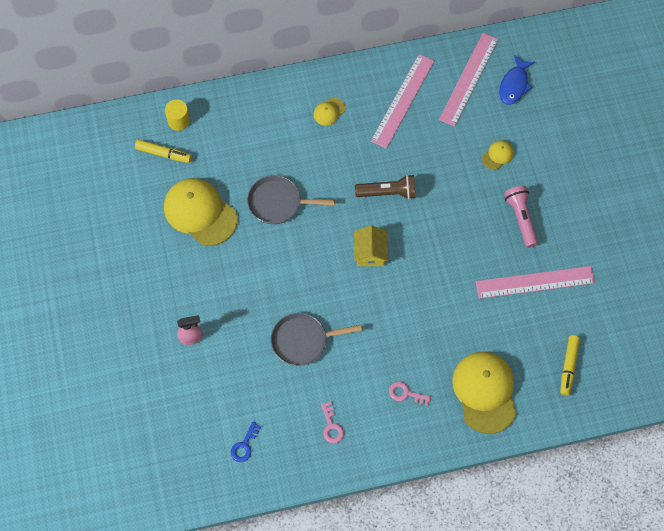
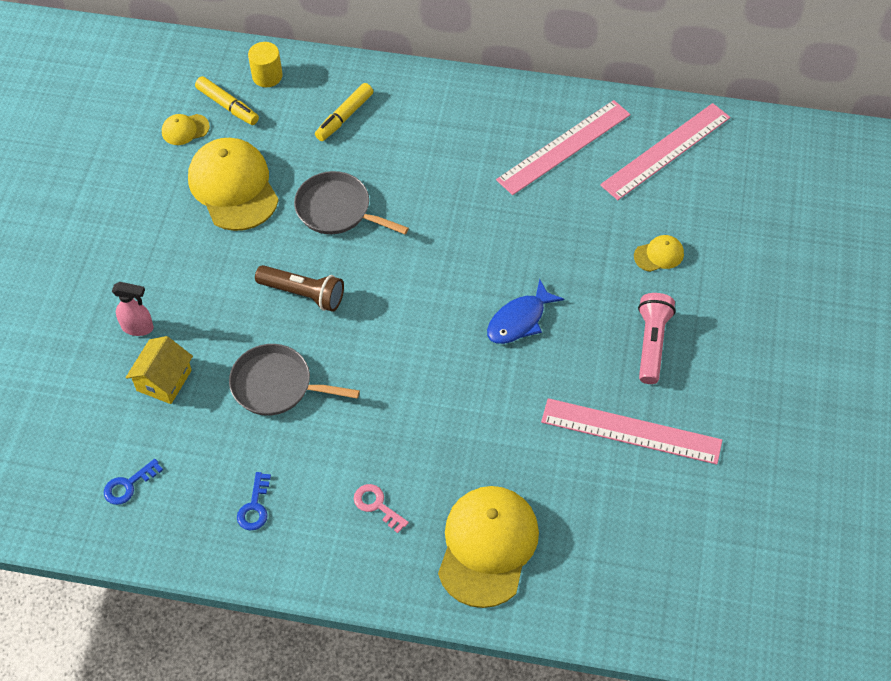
camera: 25 degrees right, 10 degrees down
yellow cap [313,97,345,126] -> yellow cap moved to [162,114,210,145]
pink key [321,402,344,443] -> blue key [237,472,271,530]
yellow house [354,225,388,266] -> yellow house moved to [125,336,193,404]
brown flashlight [355,174,415,199] -> brown flashlight moved to [255,265,344,312]
blue fish [499,55,535,105] -> blue fish moved to [487,279,564,344]
yellow marker [560,335,580,396] -> yellow marker moved to [315,83,373,141]

